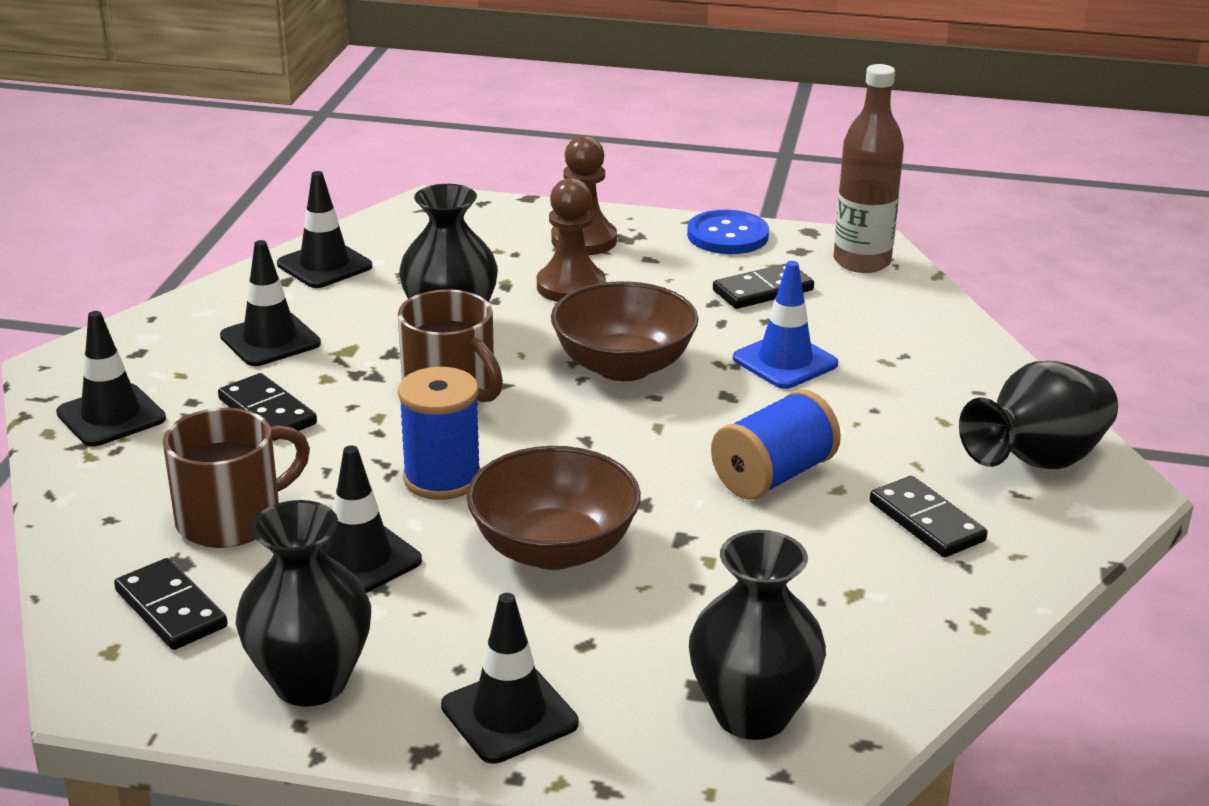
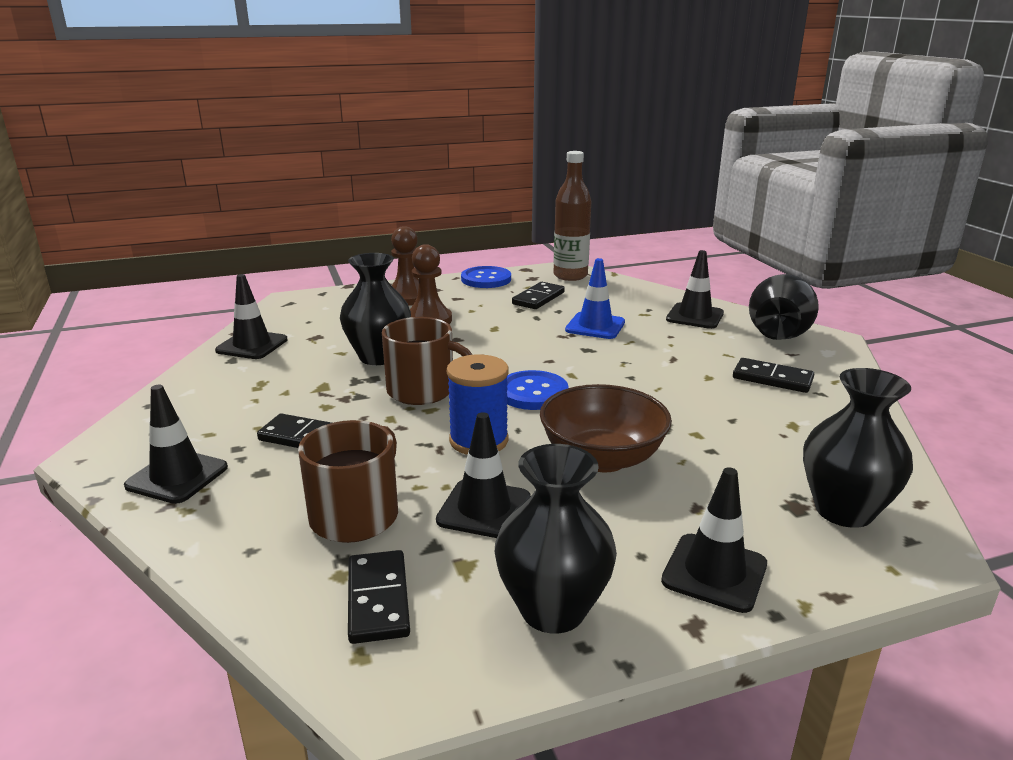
camera: 30 degrees left, 5 degrees down
black domino [114,558,227,650] -> black domino turned 60 degrees clockwise [348,550,410,644]
black traffic cone [220,240,321,366] -> black traffic cone moved to [666,250,724,329]
brown bowl [551,281,698,381] -> none
blue spool [711,389,841,500] -> none
none -> blue button [507,370,569,410]

